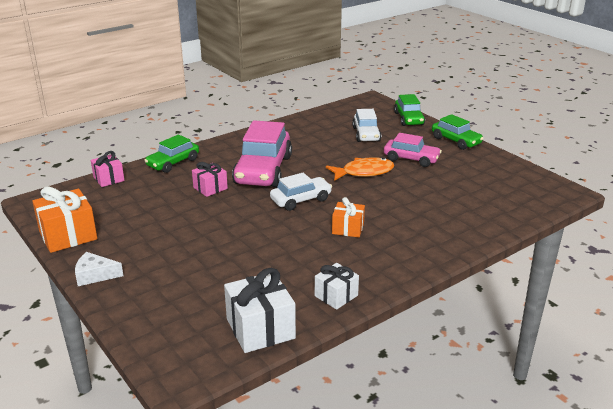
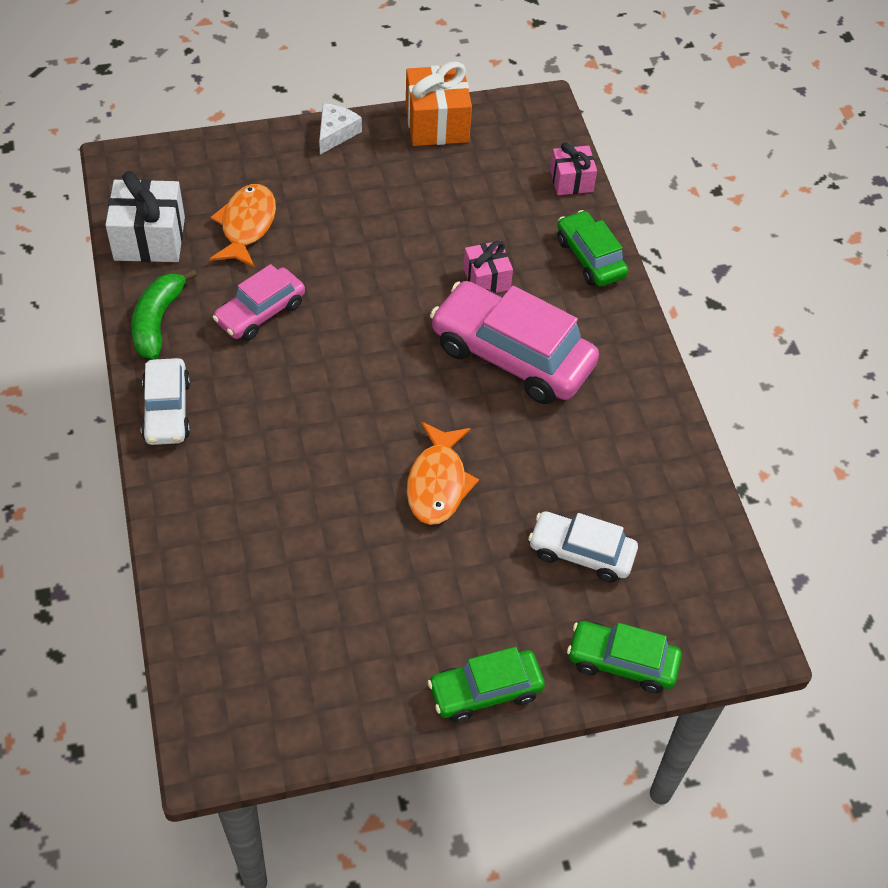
camera: 110 degrees right, 25 degrees up
white car [270,173,332,211] -> white car moved to [141,358,190,445]
white gift [315,263,359,310] -> green banana [131,269,197,359]
orange gift [332,197,365,238] -> none
pink car [384,133,442,167] -> pink car moved to [212,264,305,341]
none -> orange fish [210,184,276,268]

